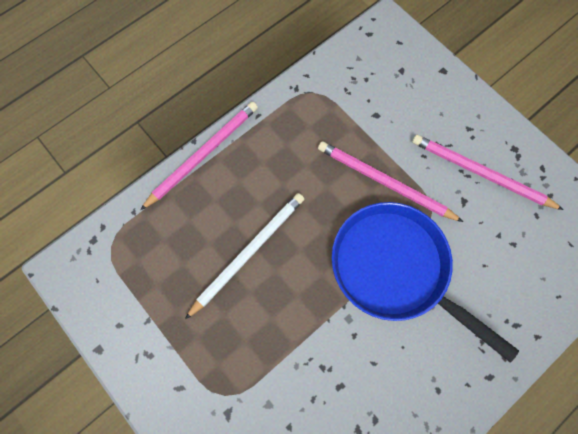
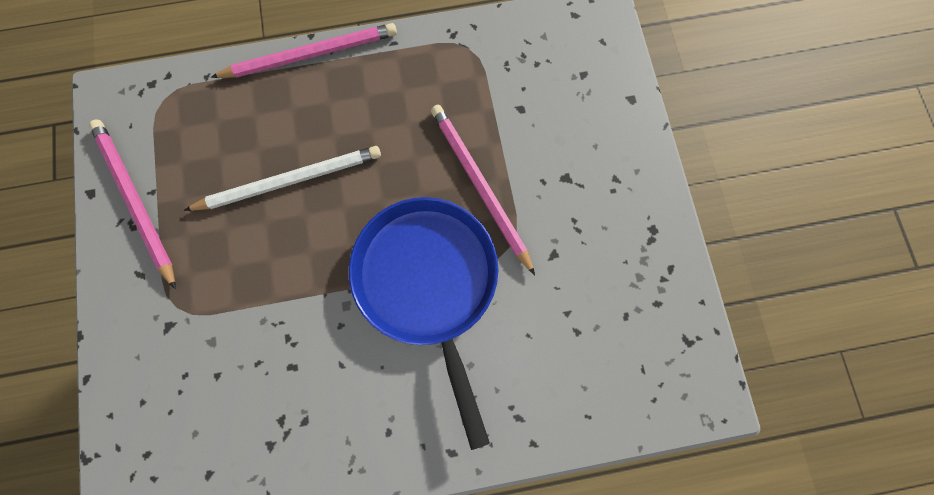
camera: 30 degrees right, 5 degrees up
pink pencil [412,135,564,210] -> pink pencil moved to [89,120,176,289]

